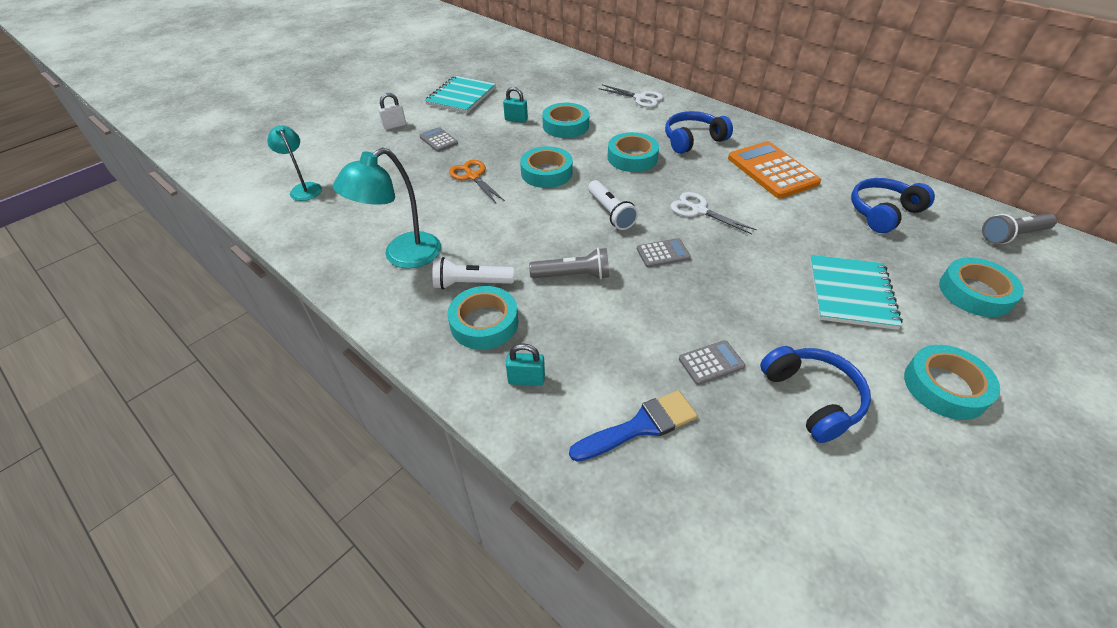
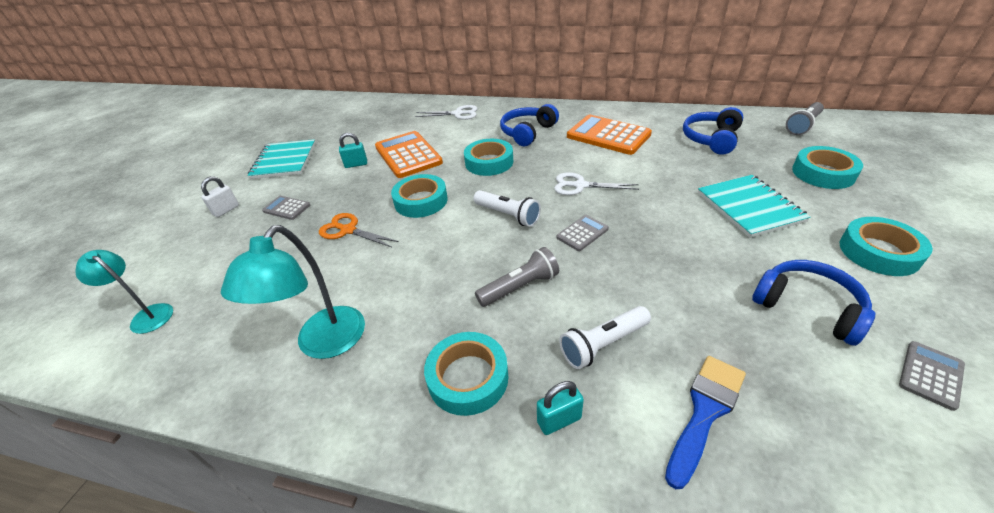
camera: 25 degrees left, 5 degrees down
white flashlight [432,257,514,289] -> white flashlight moved to [559,306,651,369]
turquoise tape [542,103,589,138] -> orange calculator [375,131,443,178]
grey calculator [679,340,745,385] -> grey calculator moved to [899,341,965,411]

